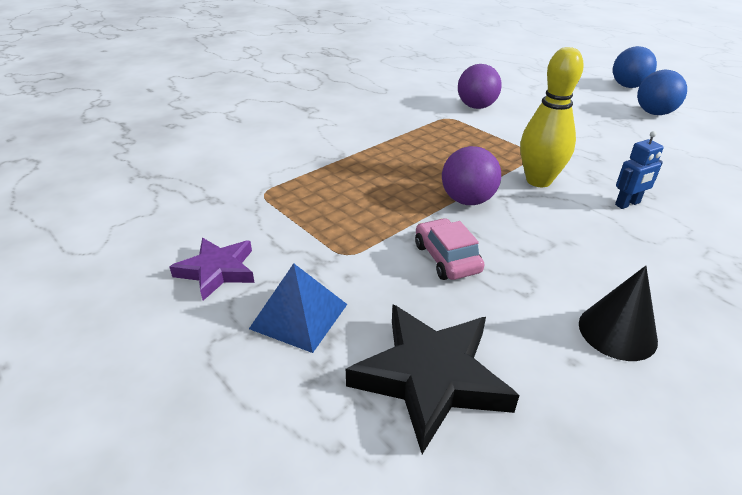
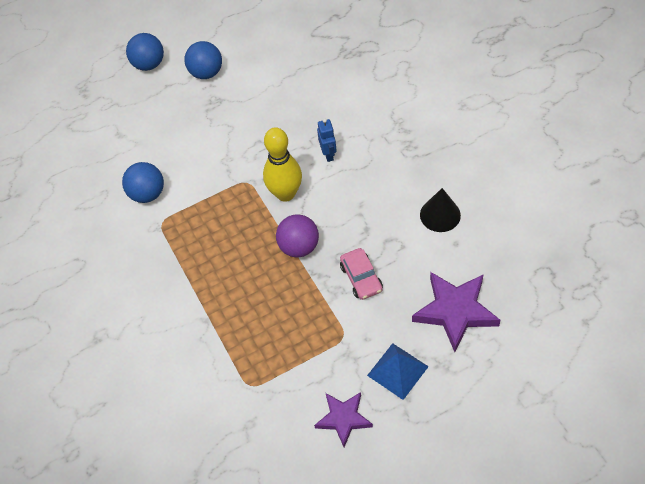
camera: 70 degrees left, 20 degrees up
black star [346,305,519,454] -> purple star [412,272,500,352]
pink car [415,218,485,280] -> pink car turned 105 degrees counterclockwise [340,248,383,300]
purple ball [458,64,502,109] -> blue ball [122,162,164,203]

